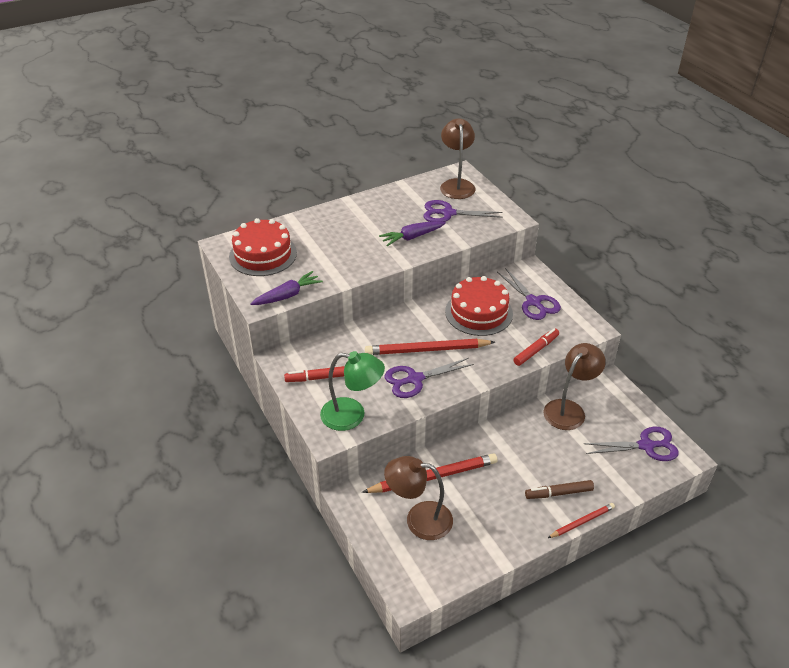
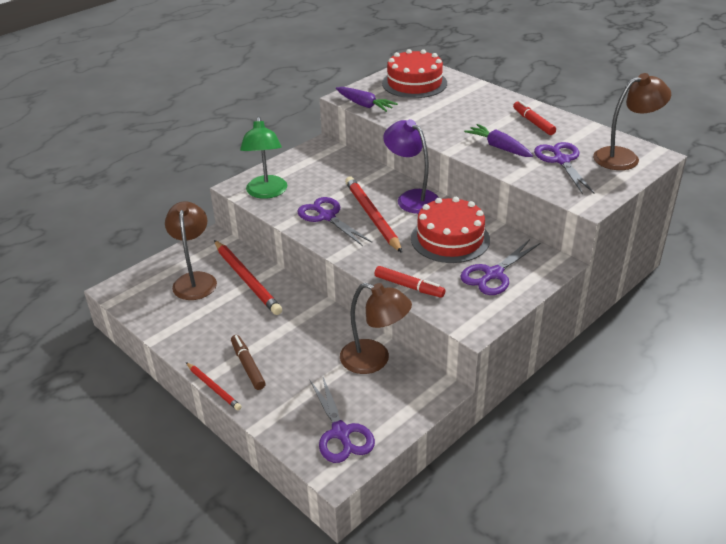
camera: 75 degrees right, 5 degrees down
red marker [284,366,345,382] -> red marker moved to [513,100,556,135]
none -> purple lamp [383,119,439,214]

